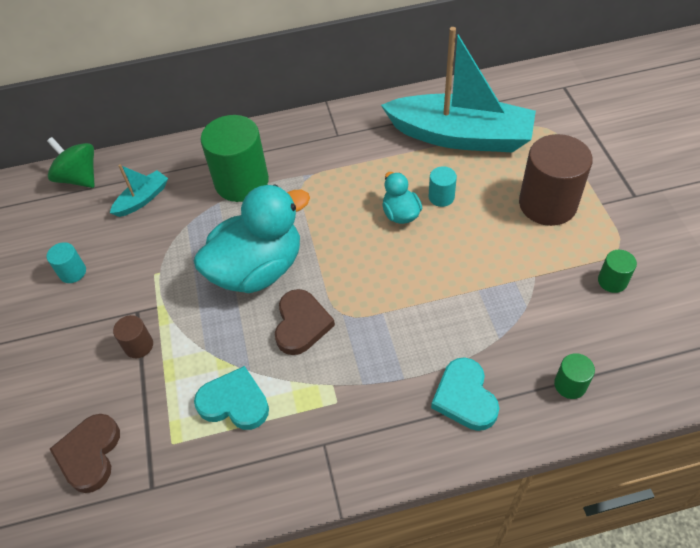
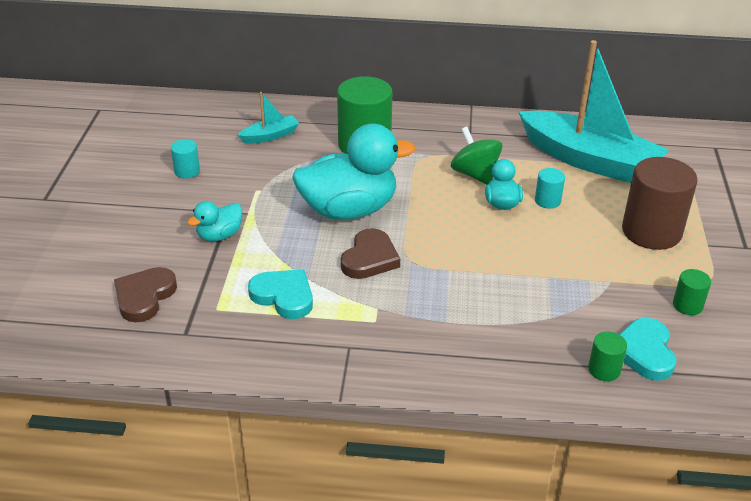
camera: 15 degrees right, 15 degrees down
green spinning top [47,137,95,188] -> green spinning top moved to [451,127,503,185]
brown cylinder [113,315,153,358] -> turquoise duck [188,201,242,242]
turquoise heart [431,357,499,431] -> turquoise heart moved to [619,318,676,381]

